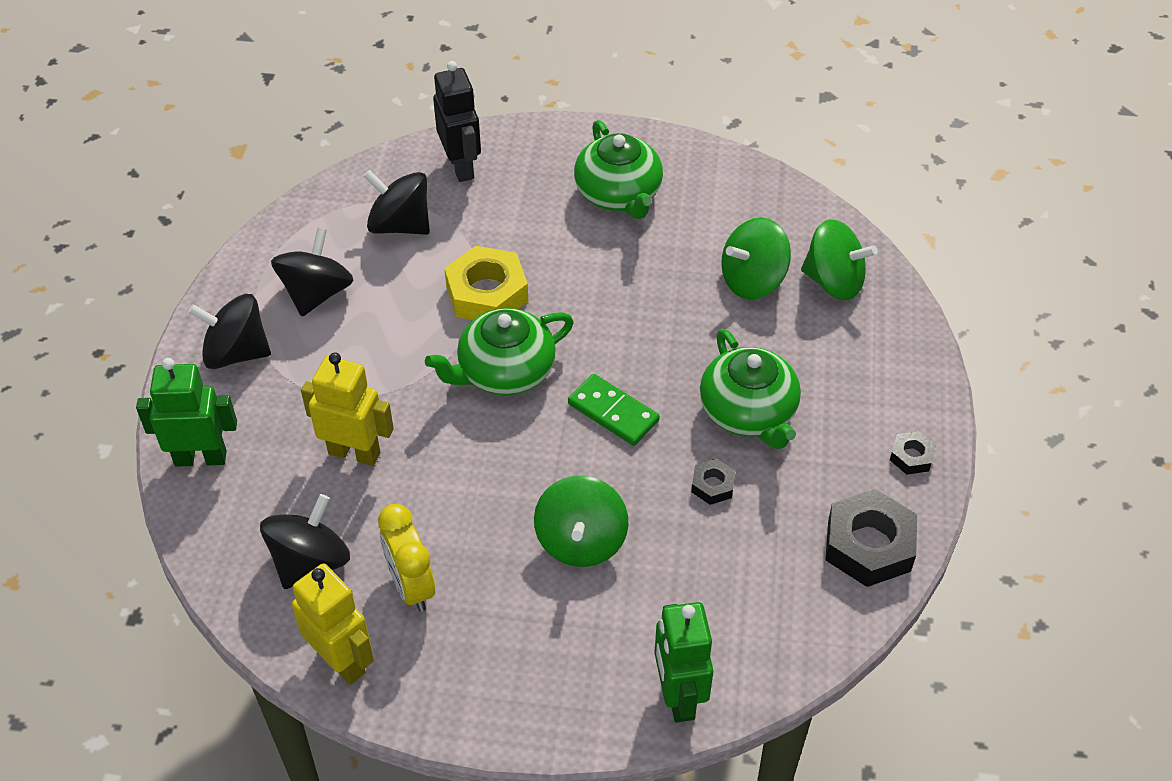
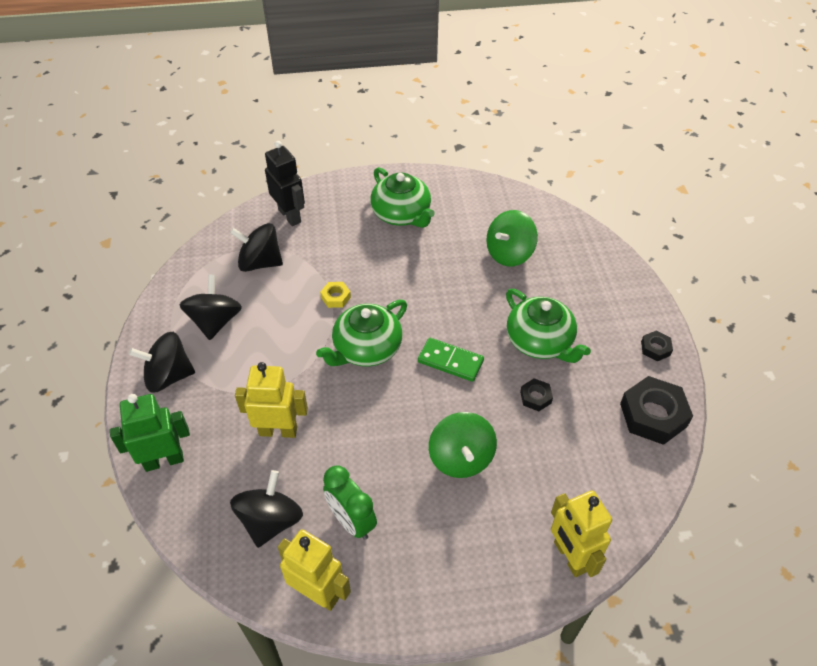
camera: 15 degrees left, 0 degrees up
yellow clock [378,504,435,612] -> green clock [323,465,377,540]
yellow nut [444,246,528,320] -> yellow nut [320,282,351,308], size x0.50
green robot [654,602,713,723] -> yellow robot [551,490,612,577]
green spinning top [801,219,877,300] -> none

